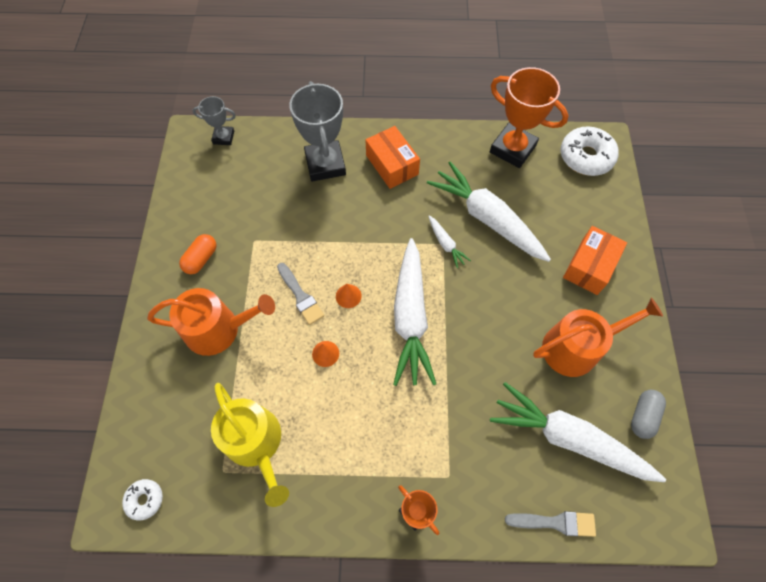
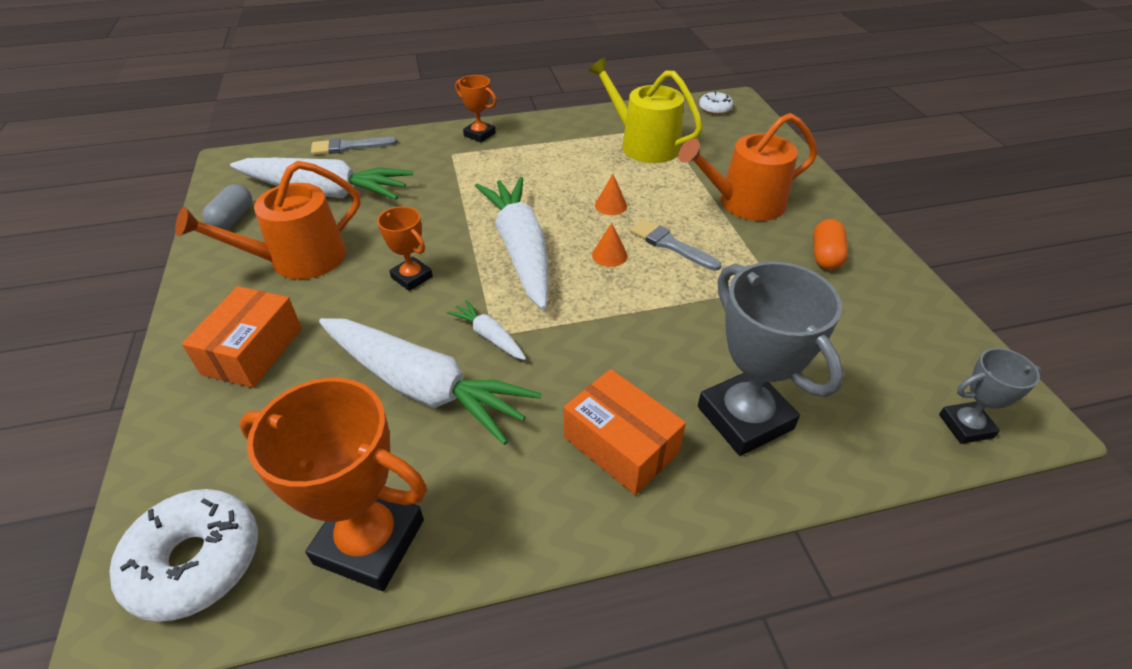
camera: 165 degrees right, 20 degrees down
none -> orange trophy [377,206,433,291]

